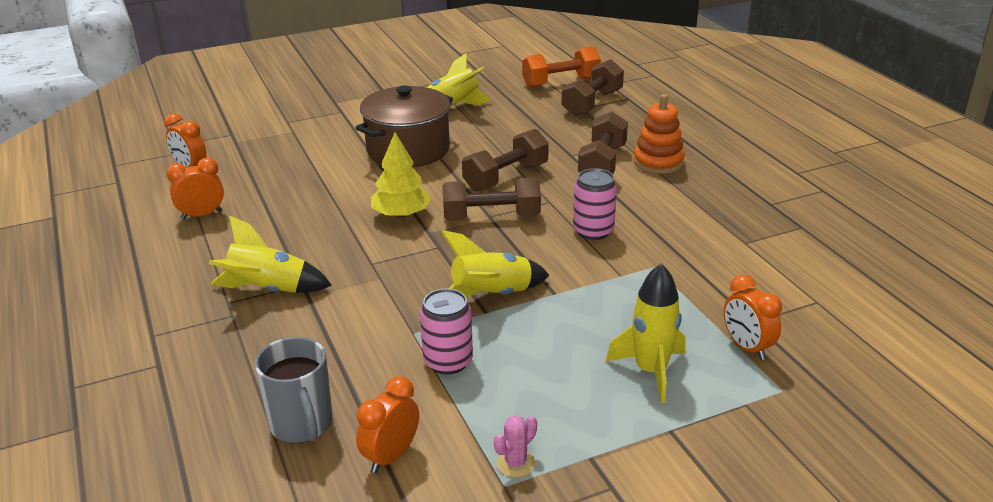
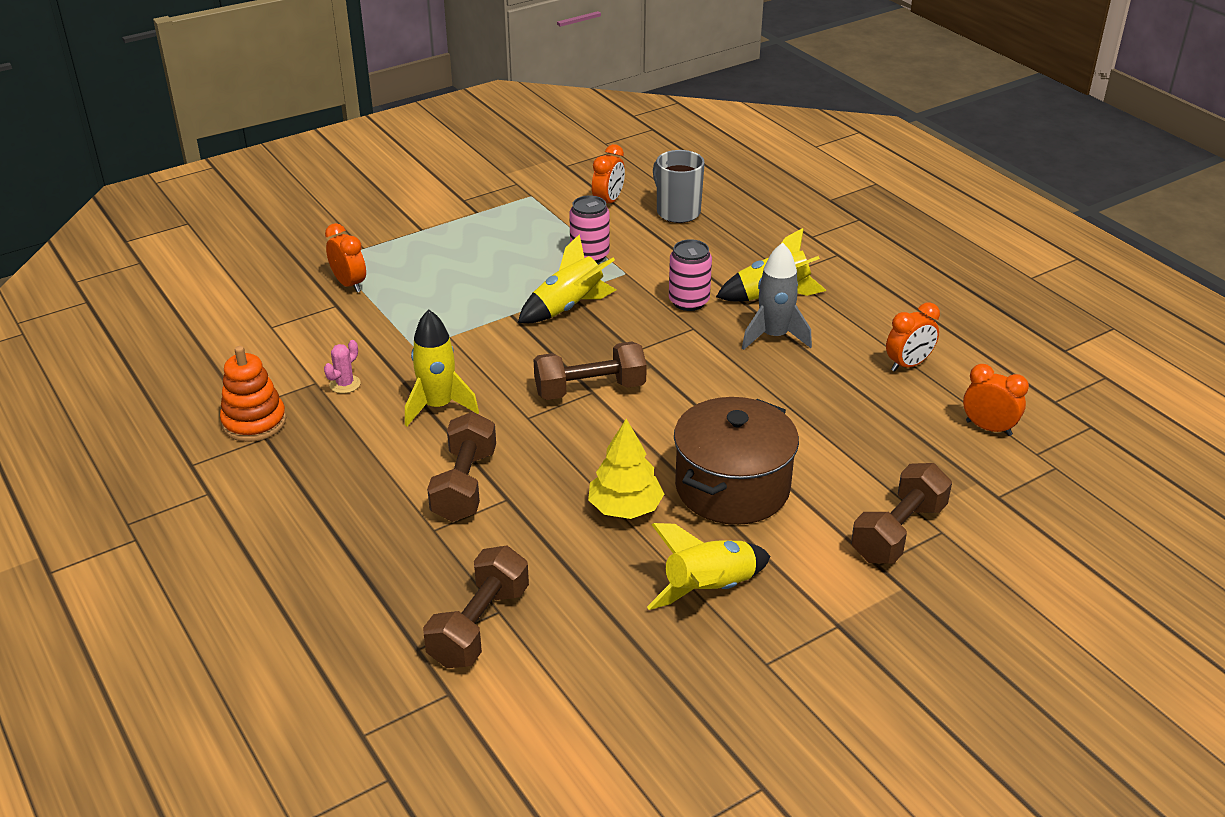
camera: 170 degrees right, 5 degrees up
yellow tree [371,132,431,218] -> yellow tree moved to [588,419,664,519]
brown dumbbell [462,129,549,191] -> brown dumbbell moved to [851,463,952,564]
pink cactus [494,415,537,478] -> pink cactus moved to [324,340,361,393]
orange dumbbell [522,46,601,87] -> none
pink can [573,168,617,240] -> pink can moved to [669,239,712,311]
yellow rocket [606,263,685,403] -> yellow rocket moved to [405,310,479,426]
orange stacking toy [633,94,685,174] -> orange stacking toy moved to [220,346,286,442]
none -> grey rocket [742,243,812,350]

